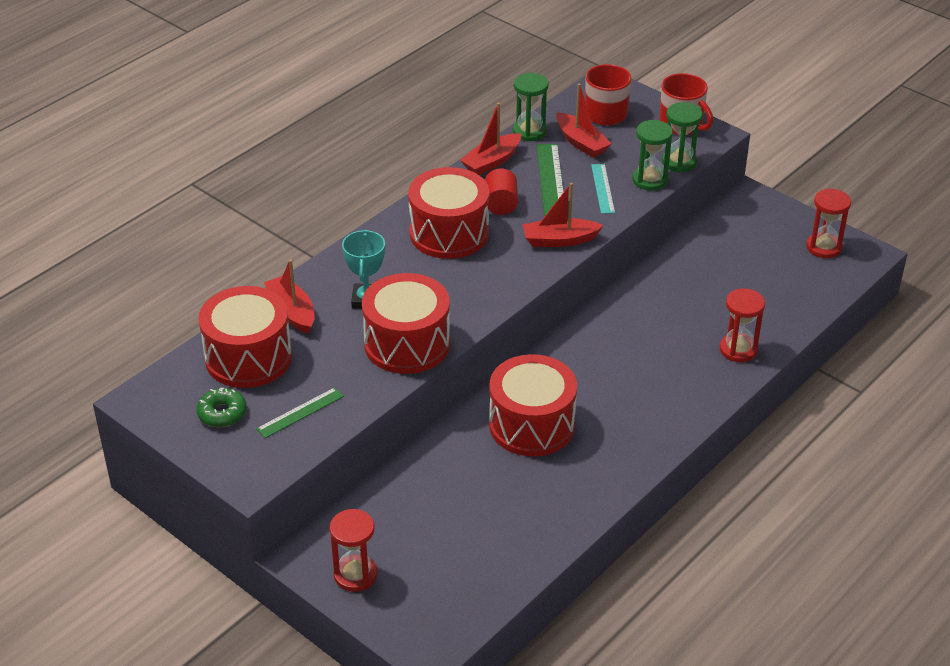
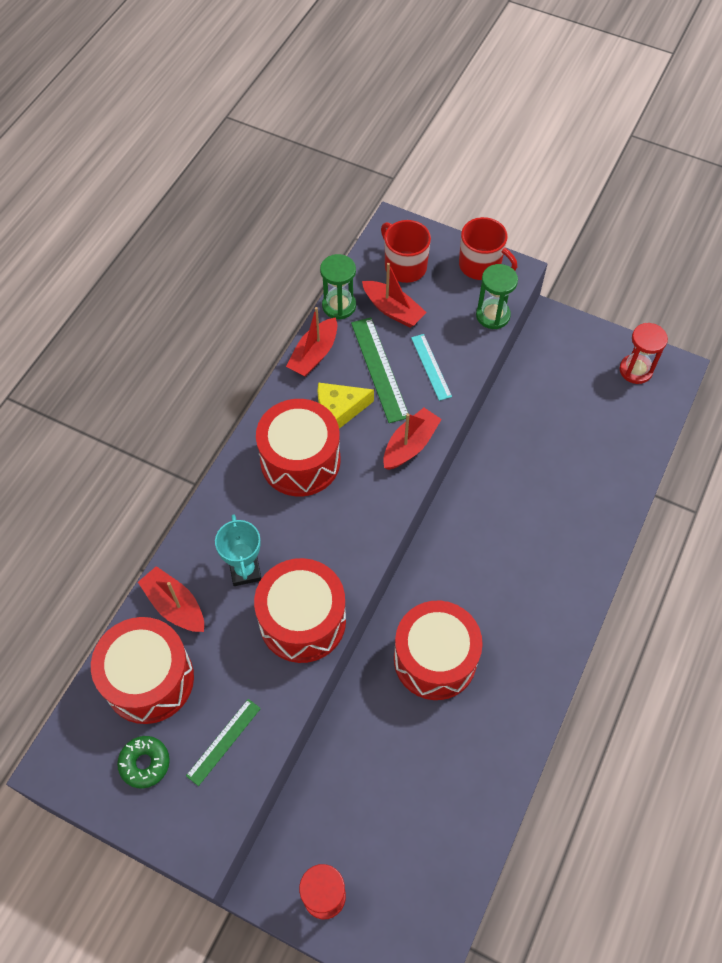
camera: 15 degrees left, 20 degrees up
red cylinder [485,169,518,215] -> yellow cheese [318,382,374,429]
red boat [523,183,604,247] -> red boat turned 150 degrees clockwise [383,408,442,470]
green hourglass [632,120,673,191] -> none
red hourglass [720,288,765,362] -> none

